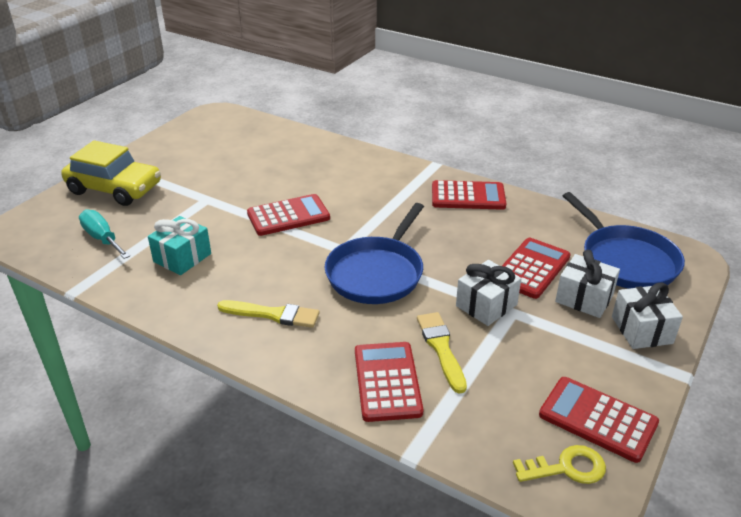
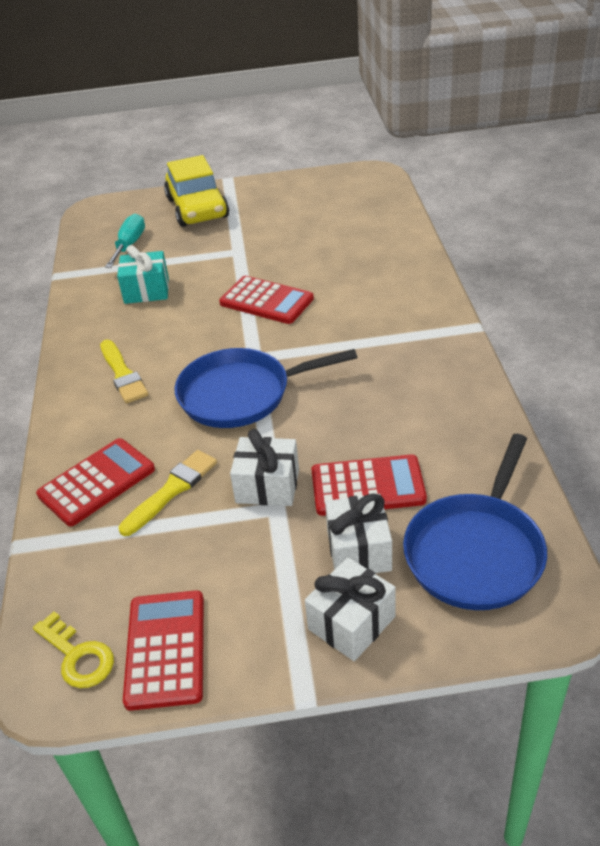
camera: 55 degrees right, 5 degrees up
red calculator [432,180,506,210] -> none

